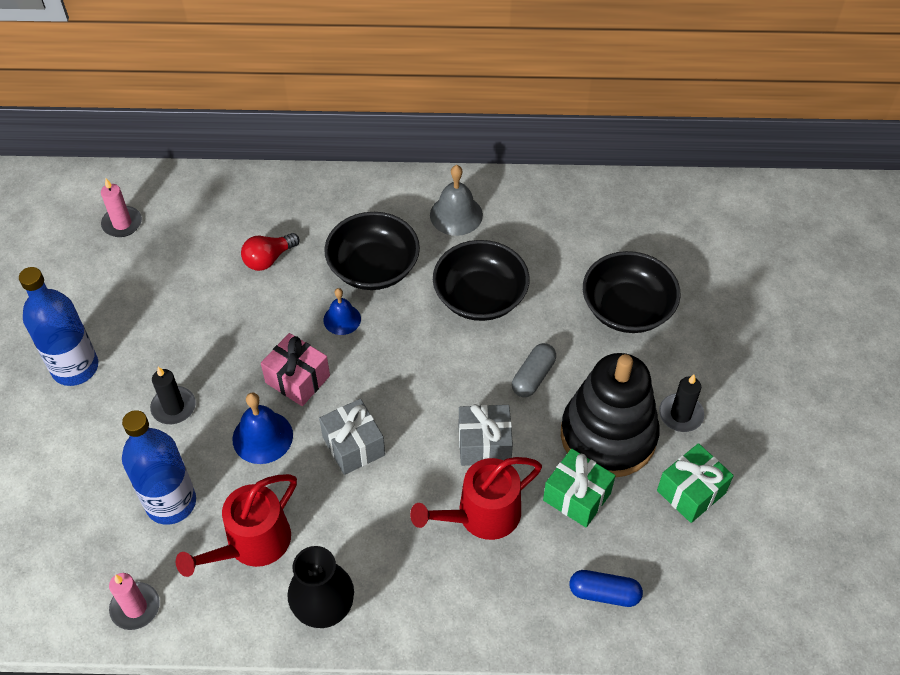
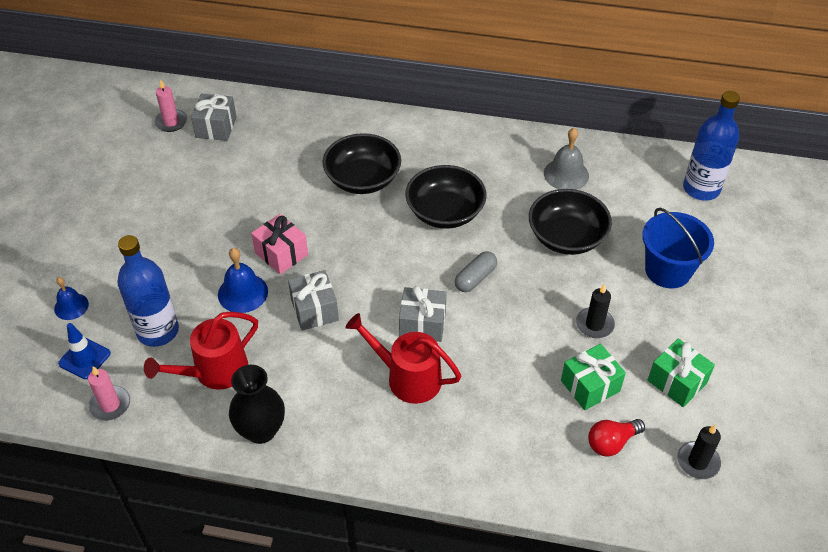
camera: 10 degrees right, 5 degrees down
blue bottle [19,267,98,386] -> blue bottle moved to [683,91,740,201]
black candle [150,367,196,424] -> black candle moved to [677,425,721,479]
red light bulb [241,233,299,271] -> red light bulb moved to [588,419,645,456]
blue bell [323,288,361,335] -> blue bell moved to [54,277,89,320]
red watering can [410,457,542,540] -> red watering can turned 45 degrees clockwise [346,313,461,404]
grey bell [430,165,483,236] -> grey bell moved to [544,128,589,190]
green gift [543,448,616,527] -> green gift moved to [648,339,715,407]
black stacking toy [561,353,660,478] -> none
blue capsule [569,570,643,607] -> none
none -> blue traffic cone [58,323,111,379]
none -> grey gift [191,93,237,141]
none -> blue bucket [642,208,714,288]

